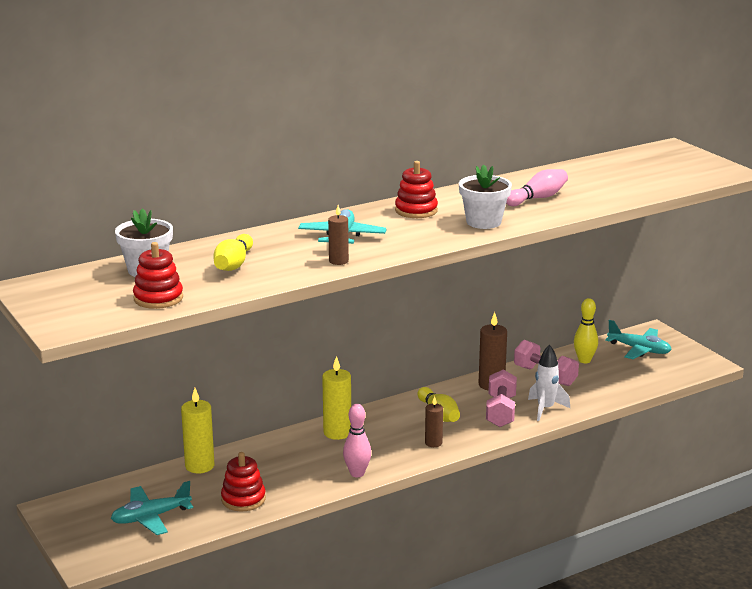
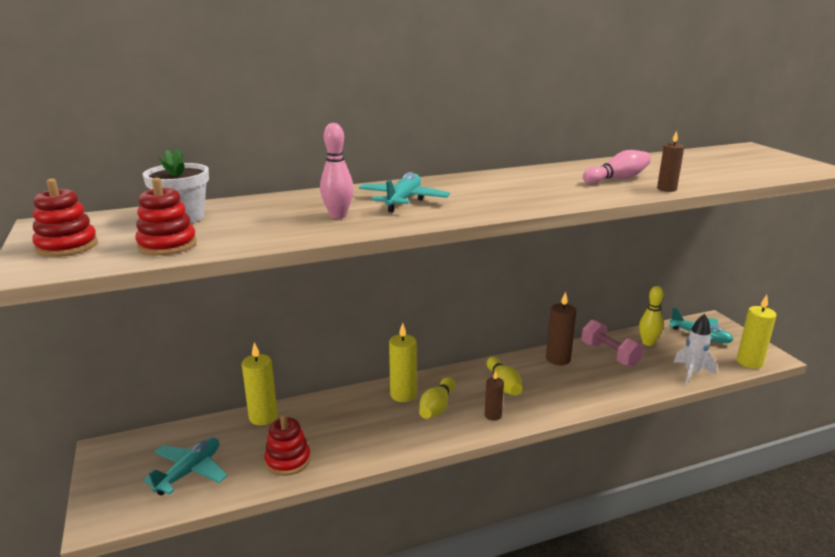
camera: 10 degrees right, 0 degrees up
turquoise plane [111,481,193,535] -> turquoise plane turned 135 degrees clockwise [143,438,227,495]
yellow bowling pin [214,234,253,271] -> yellow bowling pin moved to [419,377,455,419]
brown candle [328,205,349,265] -> brown candle moved to [657,131,684,192]
pink bowling pin [343,404,371,477] -> pink bowling pin moved to [320,123,354,219]
red stacking toy [395,161,438,218] -> red stacking toy moved to [32,179,98,257]
white flower pot [459,165,512,229] -> none
pink dumbbell [486,369,517,427] -> none
white rocket [528,345,570,421] -> white rocket moved to [674,314,717,385]
none -> yellow candle [737,295,777,369]

